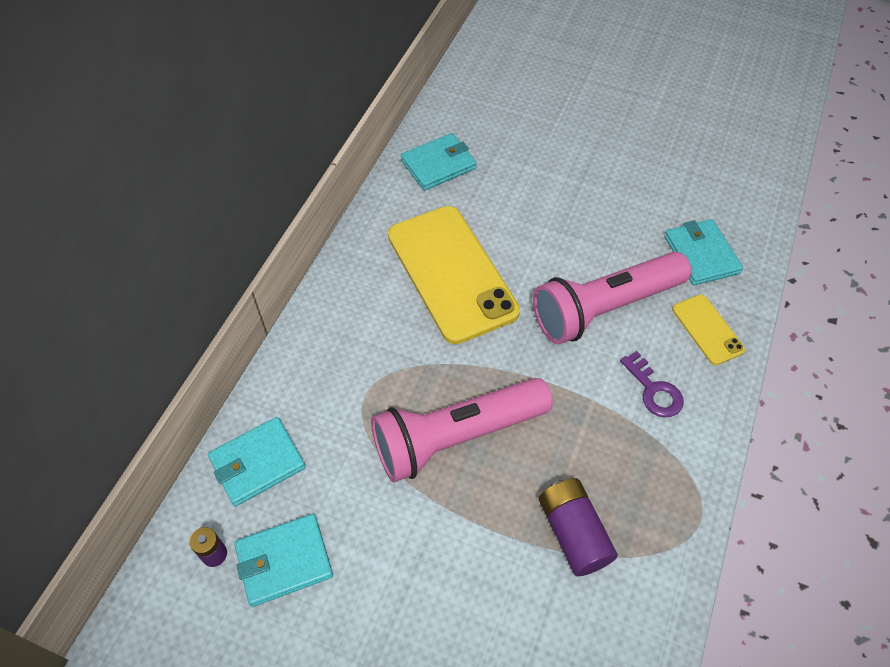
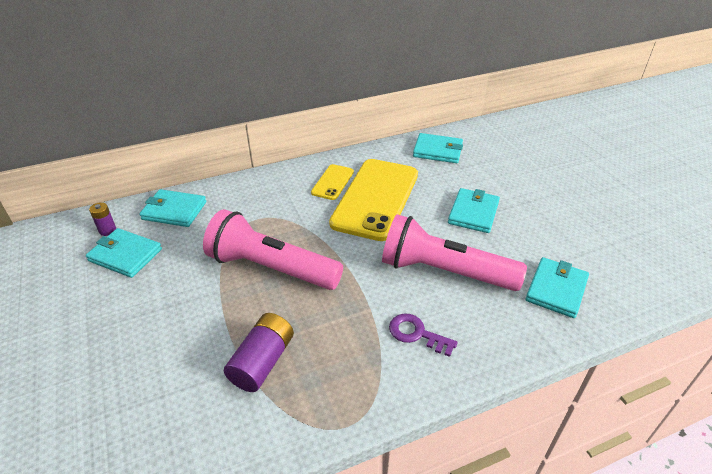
camera: 45 degrees right, 15 degrees down
purple key [620,351,684,418] -> purple key turned 105 degrees clockwise [389,313,458,357]
yellow phone [672,294,745,365] -> yellow phone moved to [311,164,354,200]
none -> turquoise wallet [448,188,500,233]

